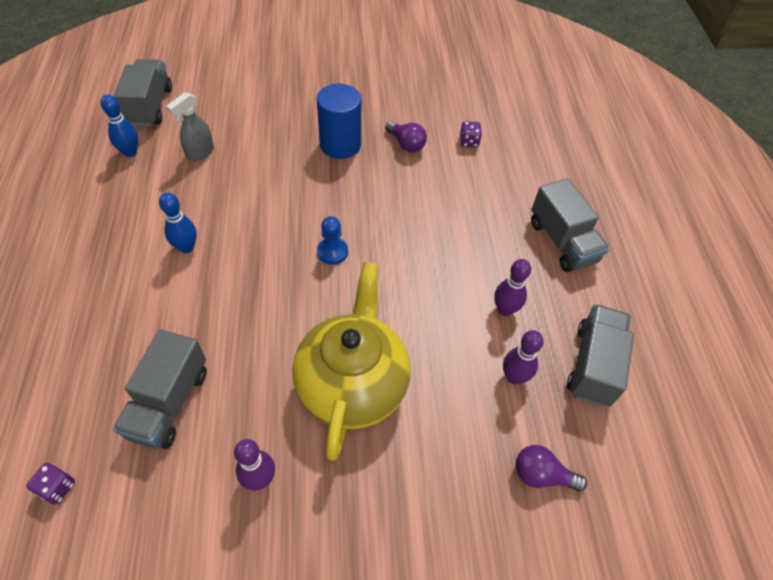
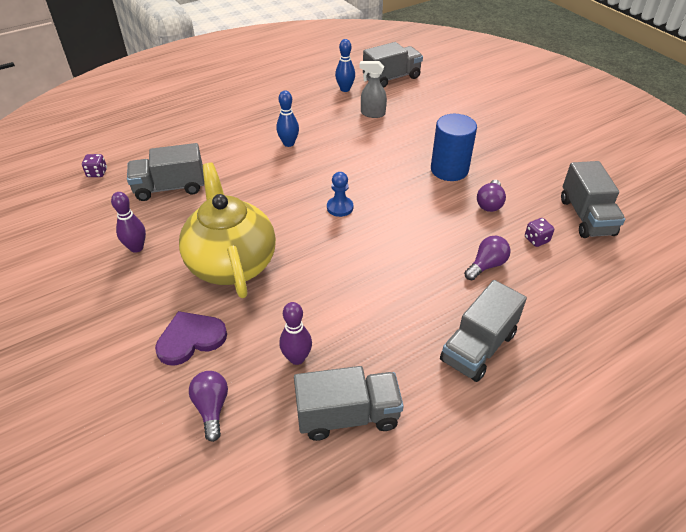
camera: 65 degrees right, 10 degrees down
yellow teapot [292,262,410,461] -> yellow teapot turned 90 degrees counterclockwise [179,163,276,298]
purple bowling pin [494,259,531,316] -> none
none -> purple heart [155,311,227,366]
none -> purple light bulb [464,236,511,280]
none -> grey truck [561,161,625,238]

